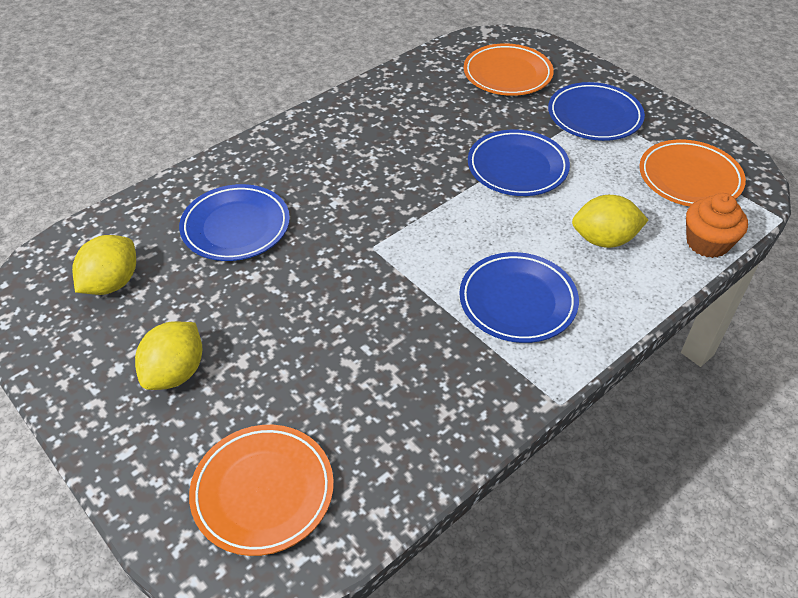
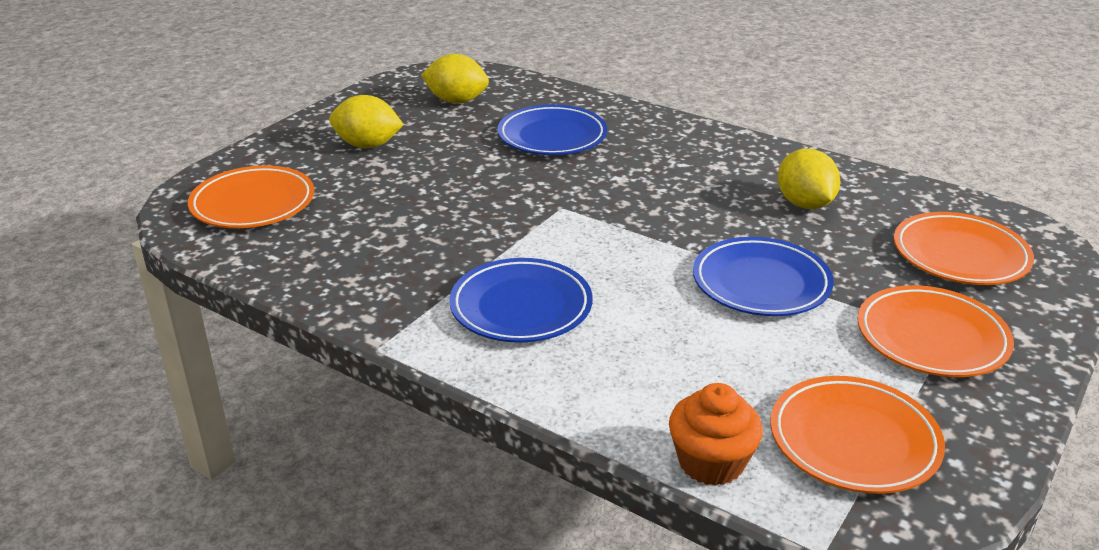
camera: 75 degrees right, 15 degrees down
blue plate [548,82,645,141] -> orange plate [857,285,1014,377]
yellow lemon [572,195,648,248] -> yellow lemon moved to [778,149,840,209]

